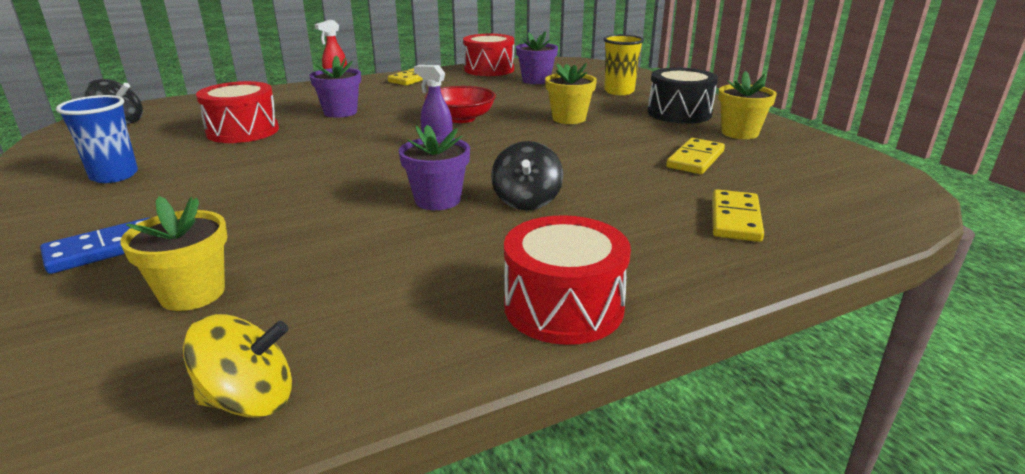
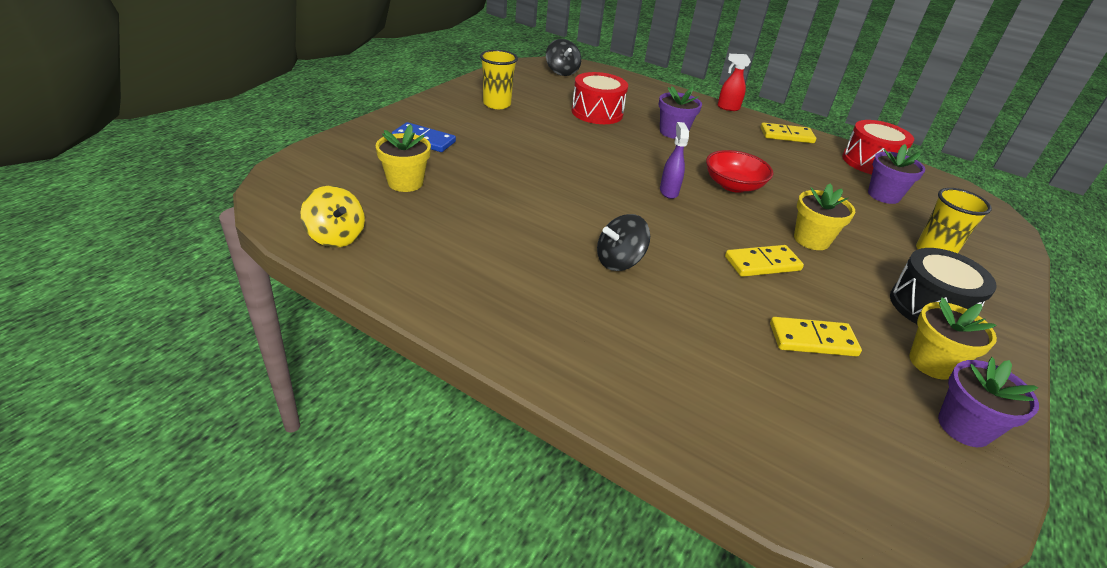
camera: 55 degrees right, 10 degrees up
blue cup [56,95,138,183] -> yellow cup [480,50,518,109]
purple flower pot [398,125,470,210] -> purple flower pot moved to [938,357,1039,447]
red drum [504,215,631,345] -> none
yellow domino [712,189,764,242] -> yellow domino moved to [725,245,804,277]

